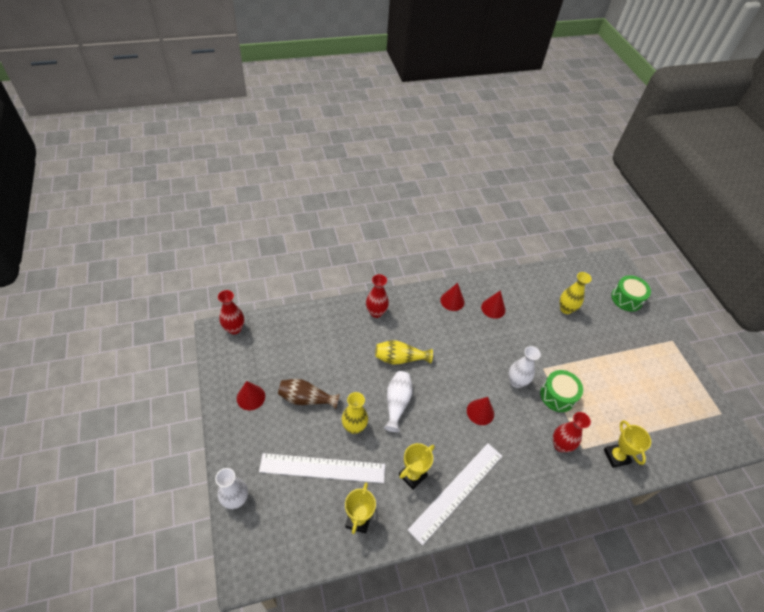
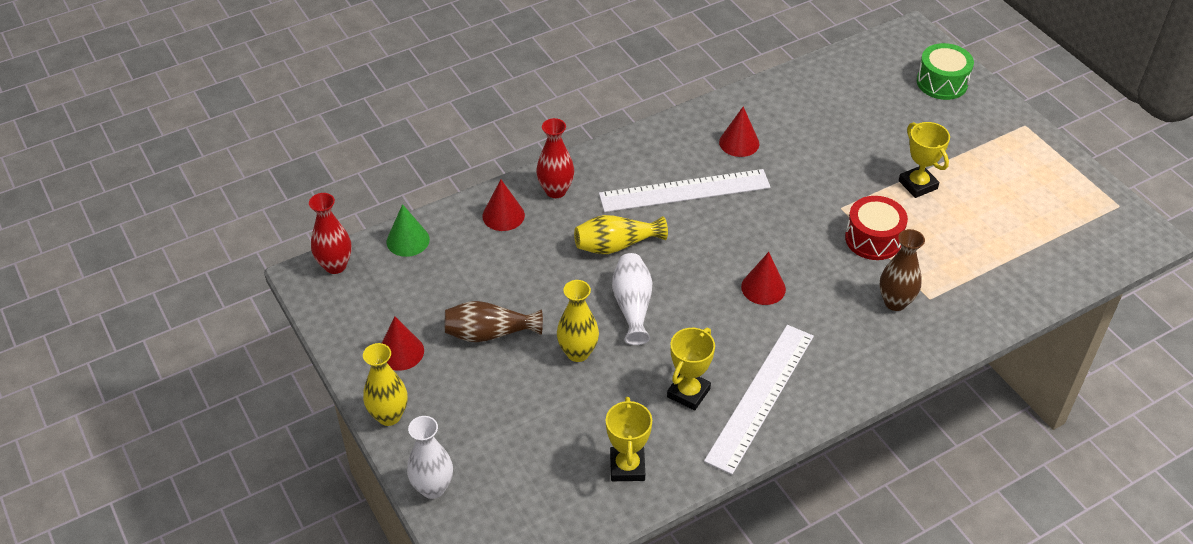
camera: 10 degrees left, 5 degrees down
white ruler [259,453,385,483] -> white ruler moved to [599,169,771,212]
red cone [440,283,465,311] -> red cone moved to [482,179,525,231]
white vase [508,346,541,388] -> none
green drum [540,370,583,412] -> red drum [845,196,908,260]
red vase [553,412,591,452] -> brown vase [879,229,925,311]
yellow vase [560,272,592,314] -> yellow vase moved to [363,343,407,426]
yellow trophy [604,420,651,468] -> yellow trophy moved to [899,122,950,198]
none -> green cone [387,204,430,257]

